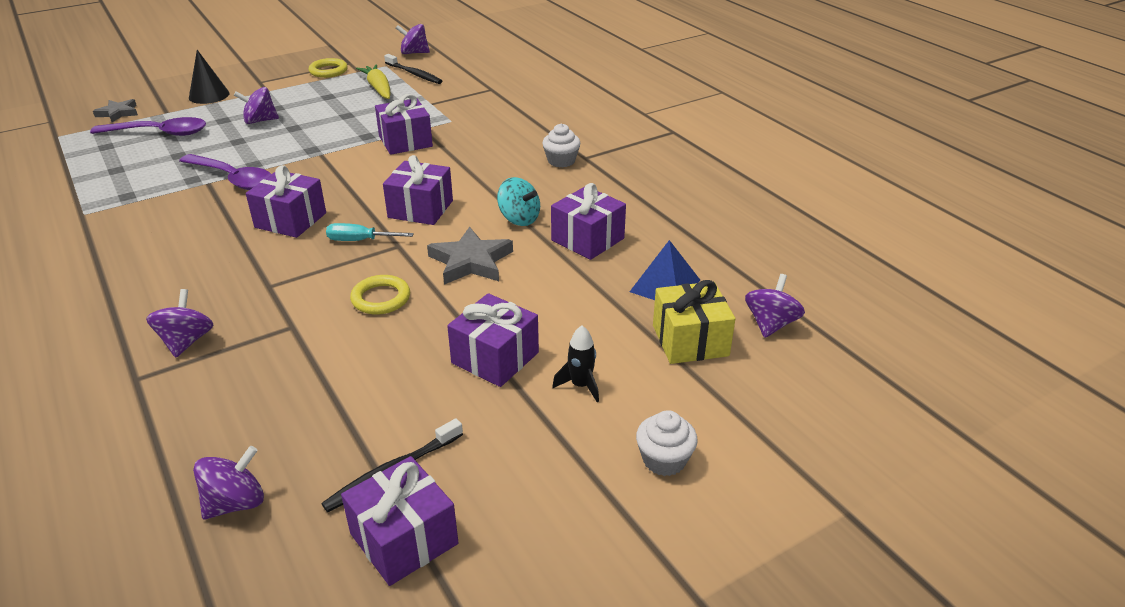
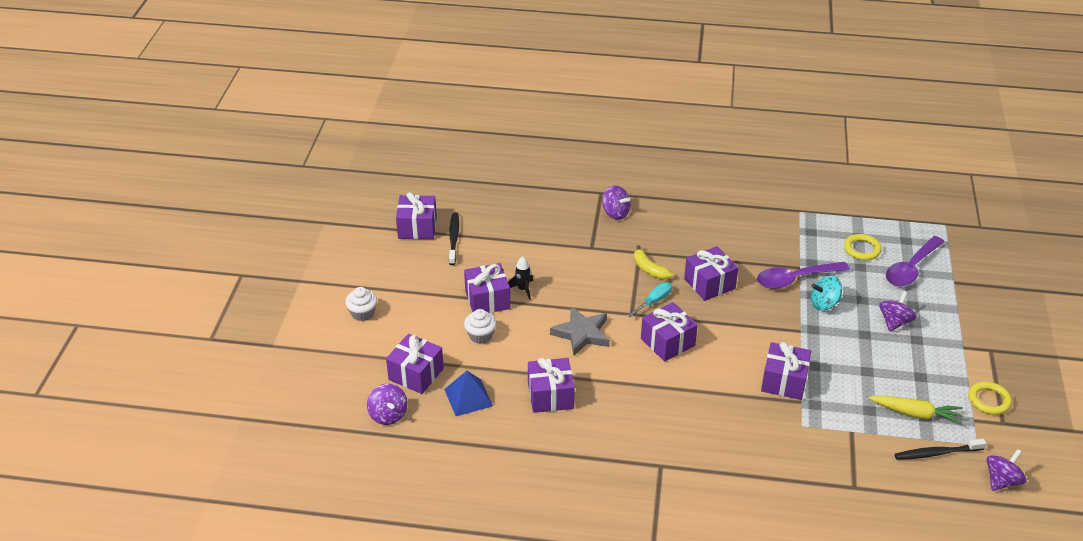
camera: 130 degrees right, 5 degrees up
grey star [93,99,138,122] -> none
black cone [189,50,229,104] -> none
purple spinning top [193,446,264,520] -> none
yellow ring [350,275,410,315] -> yellow ring moved to [844,234,882,260]
turquoise spinning top [497,177,540,226] -> turquoise spinning top moved to [811,275,842,311]
white cupcake [542,124,580,167] -> white cupcake moved to [464,309,497,344]
black rocket [552,326,599,402] -> black rocket moved to [508,256,533,300]
yellow gift [653,280,736,364] -> purple gift [386,334,444,394]
none -> yellow banana [634,245,673,280]

